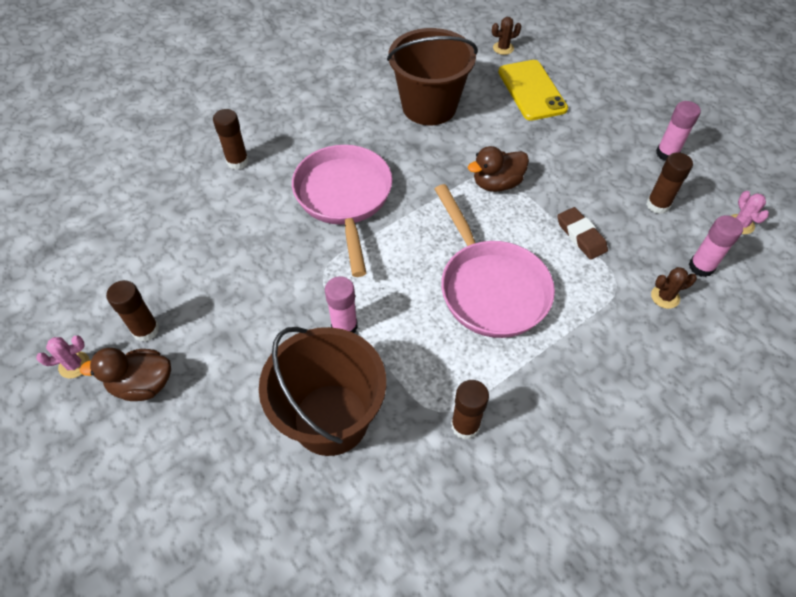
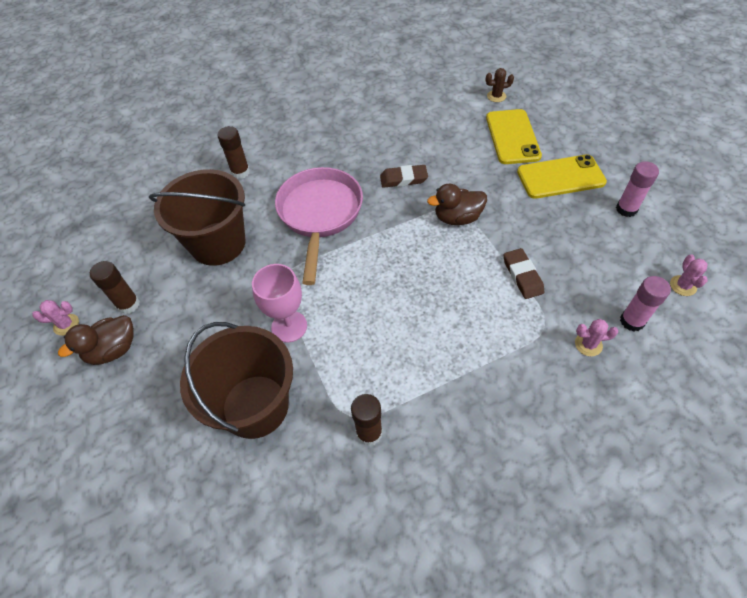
camera: 15 degrees right, 0 degrees up
brown duck [80,348,171,401] -> brown duck turned 45 degrees counterclockwise [58,315,134,365]
pink glue stick [325,276,358,333] -> pink goblet [252,264,307,343]
brown bucket [387,28,478,125] -> brown bucket moved to [149,169,246,266]
pink pan [435,184,555,338] -> none
brown glue stick [646,153,693,214] -> none
brown cactus [651,267,697,309] -> pink cactus [575,319,618,356]
none -> brown eraser [380,165,428,188]
none -> yellow phone [517,154,607,199]

